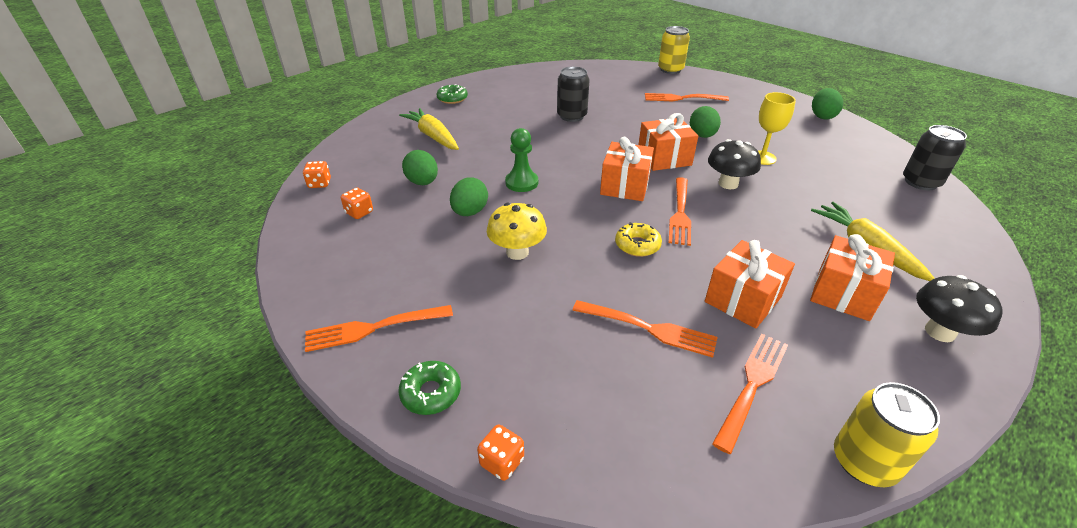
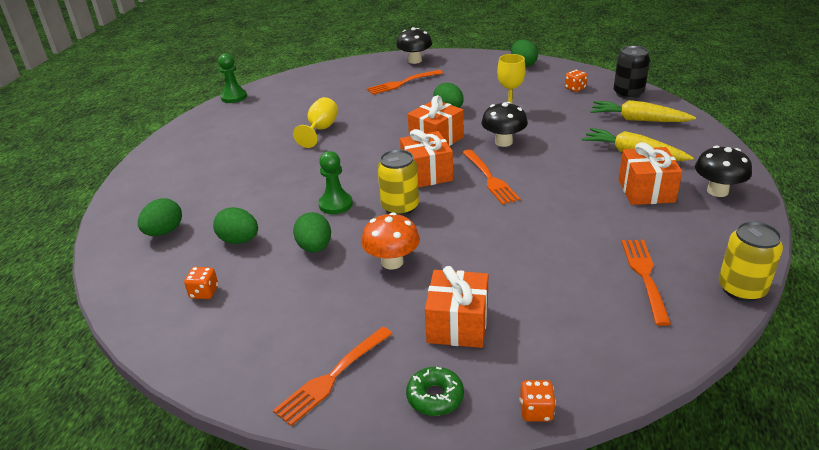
camera: 30 degrees left, 5 degrees down
orange dice [303,161,331,188] -> orange dice moved to [565,70,587,92]
yellow carrot [399,108,459,150] -> yellow carrot moved to [590,100,696,122]
green donut [436,84,468,104] -> none
yellow mushroom [487,203,547,260] -> orange mushroom [361,212,420,270]
black can [557,67,589,122] -> yellow goblet [293,97,338,148]
orange fork [572,300,718,358] -> none
yellow donut [615,222,662,257] -> none
yellow can [658,26,690,74] -> yellow can moved to [377,149,419,216]
orange gift [705,240,795,329] -> orange gift moved to [425,266,488,348]
none -> green egg [138,198,182,236]
none -> green pawn [218,53,247,103]
none -> black mushroom [396,27,432,64]

